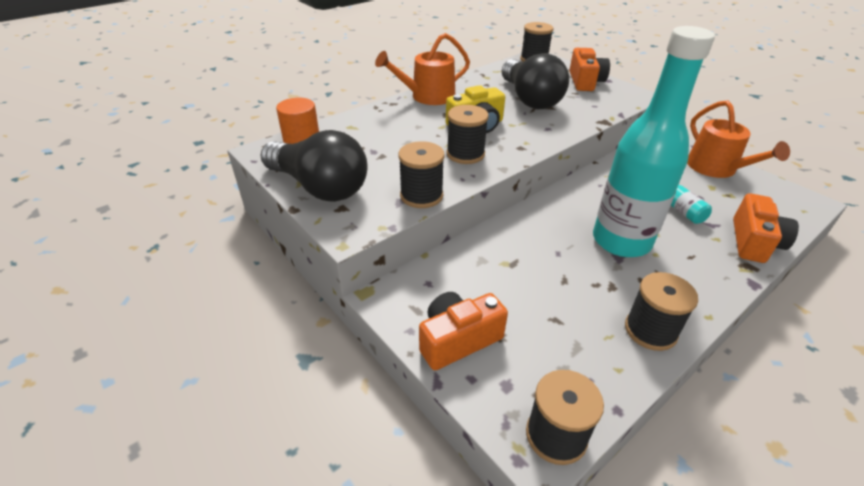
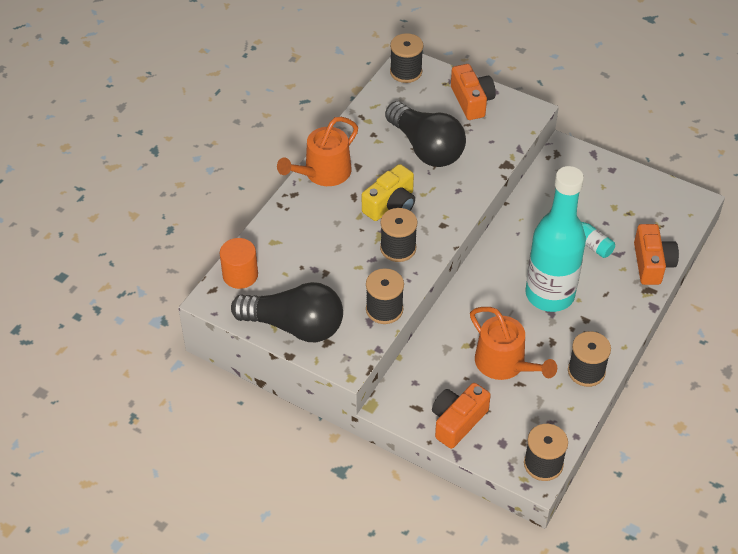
camera: 20 degrees left, 10 degrees up
orange watering can [687,100,790,178] -> orange watering can moved to [470,307,557,380]

